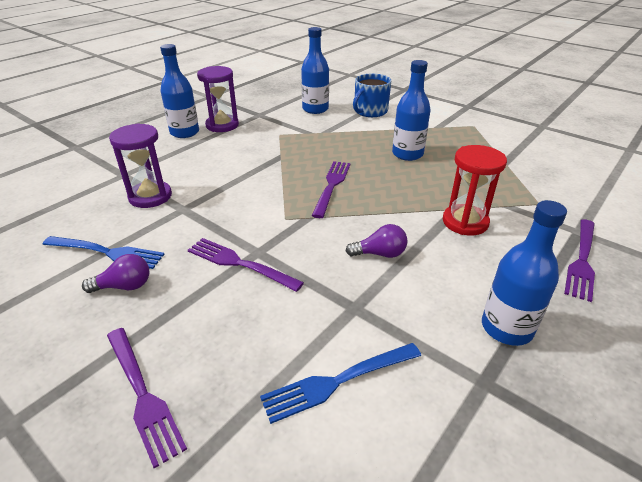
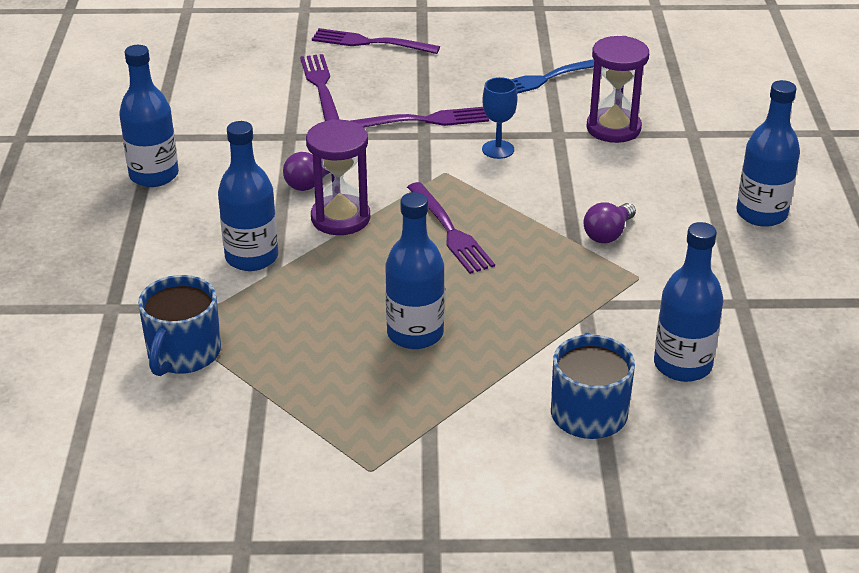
camera: 140 degrees right, 0 degrees up
purple light bulb [82,254,149,293] -> purple light bulb moved to [583,202,636,243]
purple hourglass [197,66,239,132] -> purple hourglass moved to [306,119,370,235]
blue fork [260,343,421,424] -> none
red hourglass [443,145,507,235] -> blue bottle [218,121,278,271]
purple fork [564,219,595,302] -> purple fork moved to [300,54,340,121]
none -> blue mug [138,275,221,376]
none -> blue goblet [482,77,517,159]

